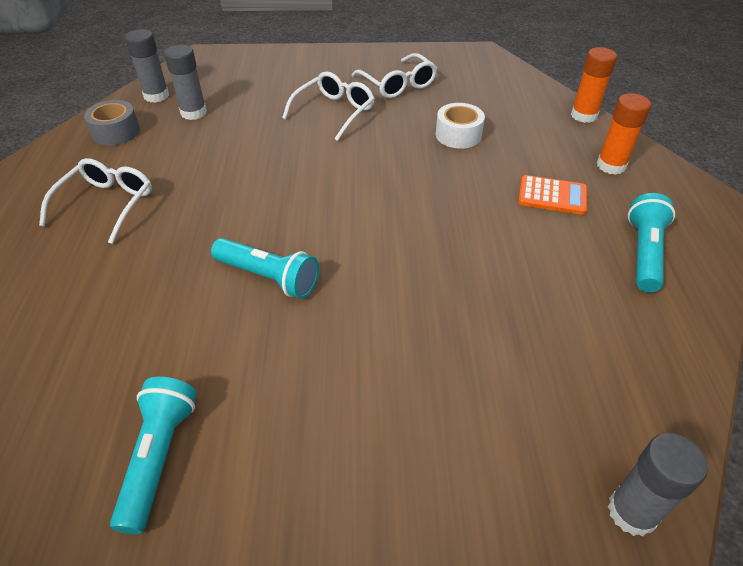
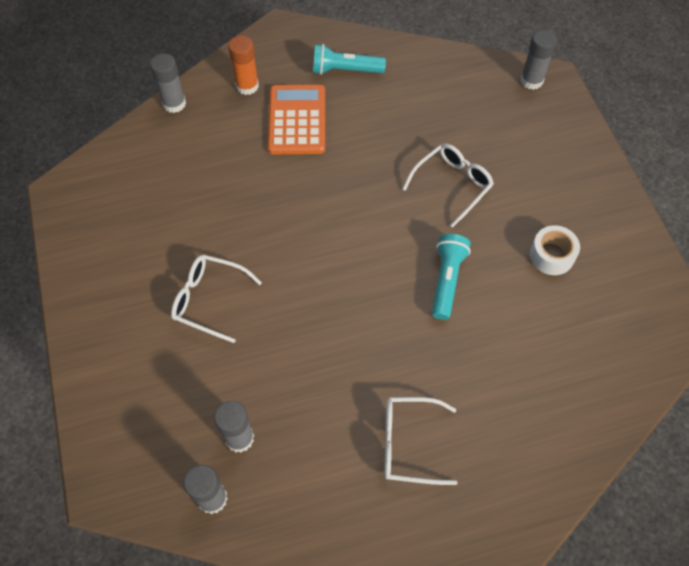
camera: 105 degrees left, 15 degrees up
grey tape [84,100,140,145] -> none
turquoise flashlight [110,377,197,534] -> none
white glasses [352,53,437,98] -> white glasses moved to [402,144,494,228]
white tape [436,103,485,149] -> white tape moved to [530,225,580,275]
orange calculator [518,175,587,215] -> orange calculator [268,85,325,154], size x1.64
orange glue stick [571,47,617,123] -> grey glue stick [150,53,186,113]

